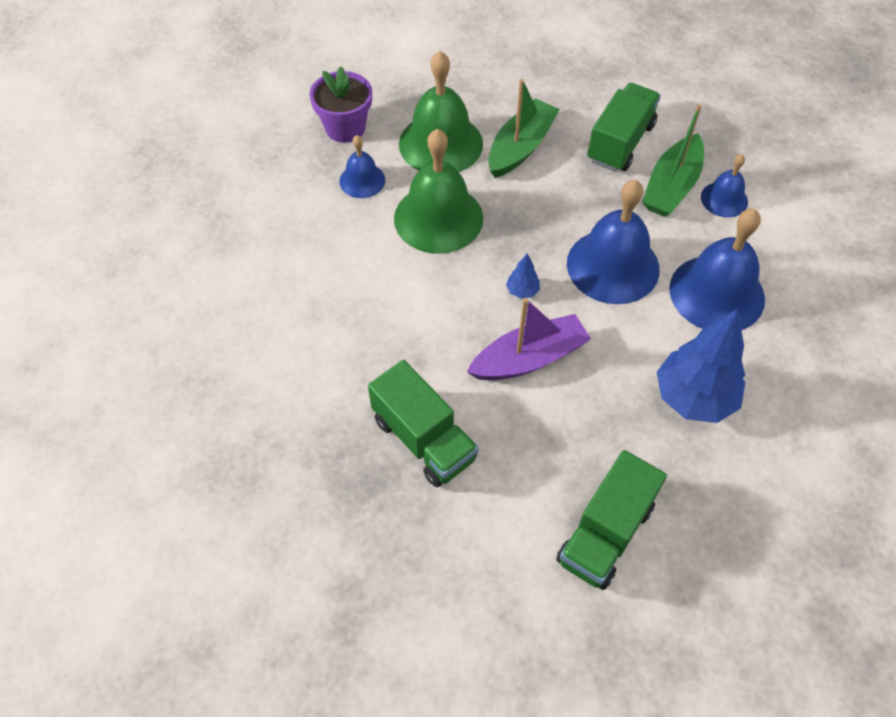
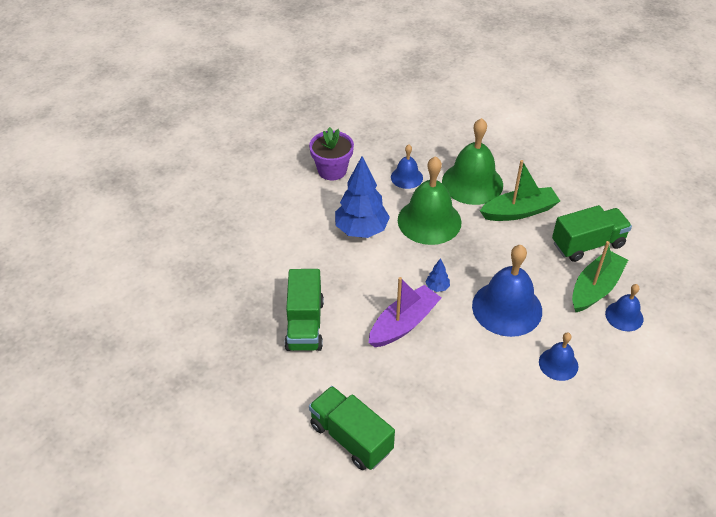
camera: 40 degrees right, 10 degrees down
purple flower pot [310,66,372,143] -> purple flower pot moved to [309,127,354,181]
purple boat [467,298,591,380] -> purple boat turned 60 degrees counterclockwise [369,277,441,347]
green truck [556,450,667,590] -> green truck turned 60 degrees clockwise [309,386,395,470]
green boat [642,104,704,217] -> green boat turned 150 degrees clockwise [572,241,628,312]
blue tree [657,310,745,423] -> blue tree moved to [335,156,390,238]
blue bell [669,209,765,330] -> blue bell [539,332,578,381], size x0.53

